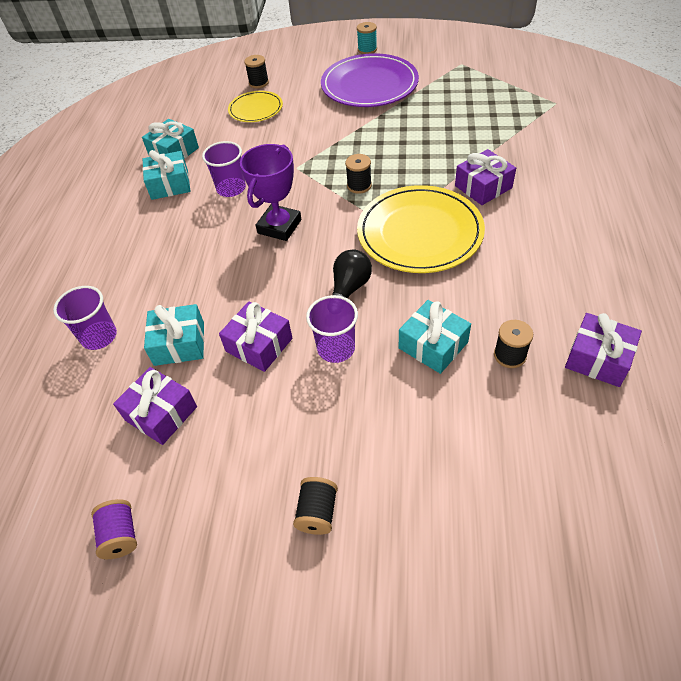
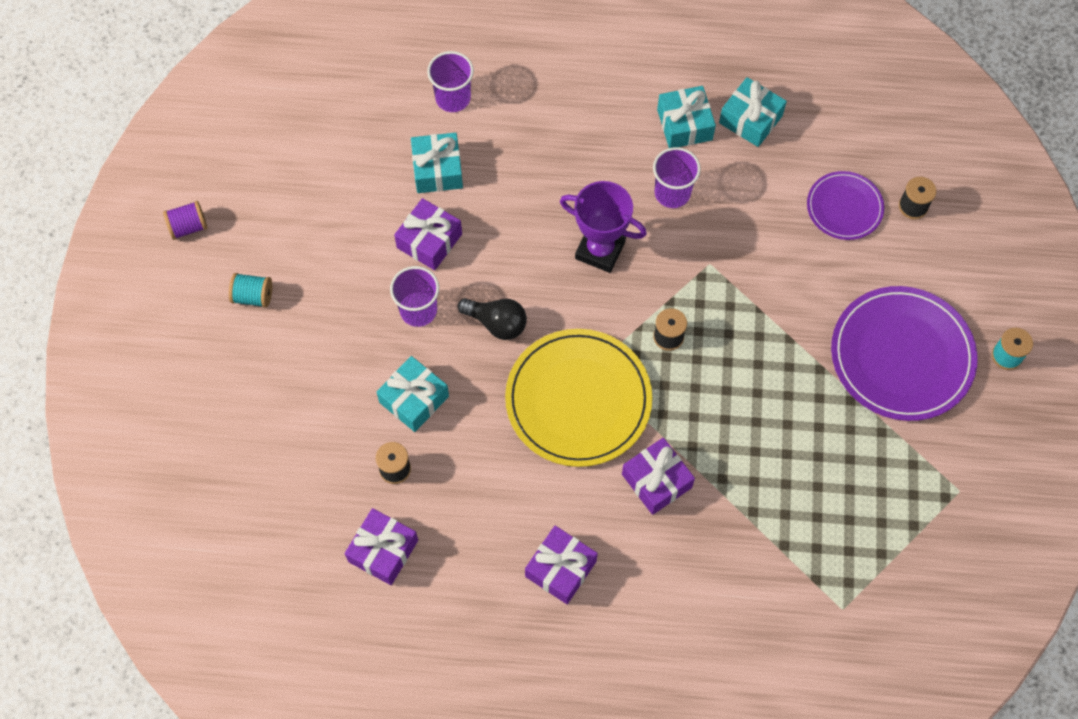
camera: 85 degrees right, 15 degrees up
purple spool [91,499,137,559] -> purple spool moved to [163,201,208,240]
purple gift [113,367,197,445] -> purple gift moved to [525,526,598,604]
yellow plate [228,91,283,122] -> purple plate [807,171,884,240]
black spool [293,477,338,535] -> turquoise spool [229,273,272,308]

